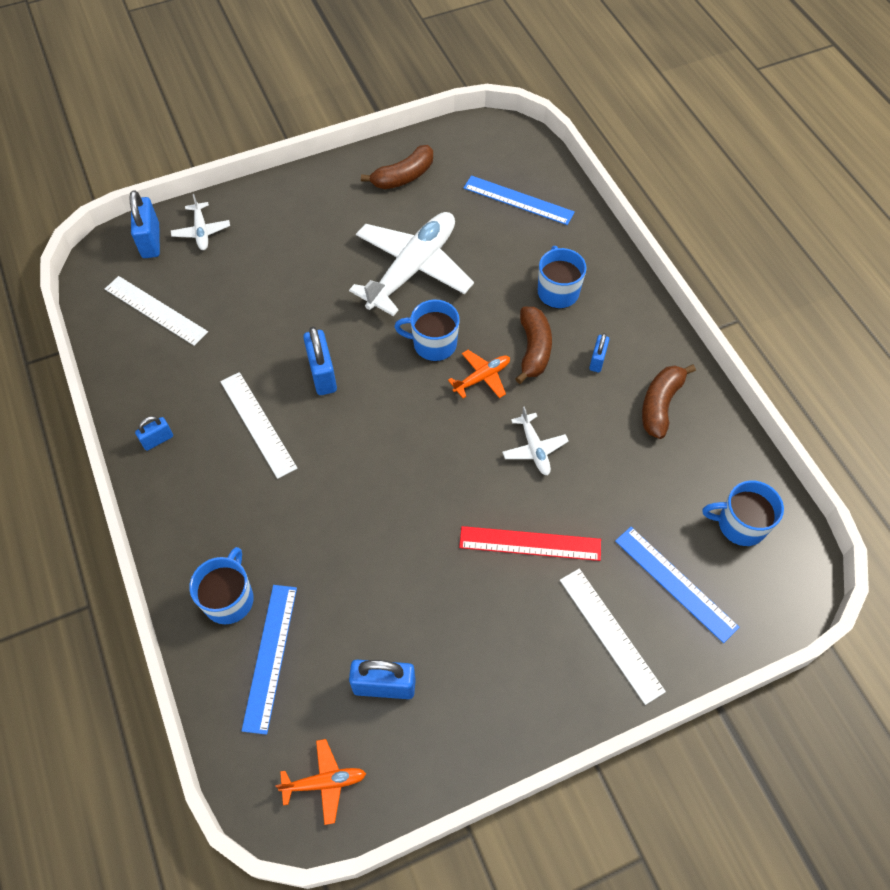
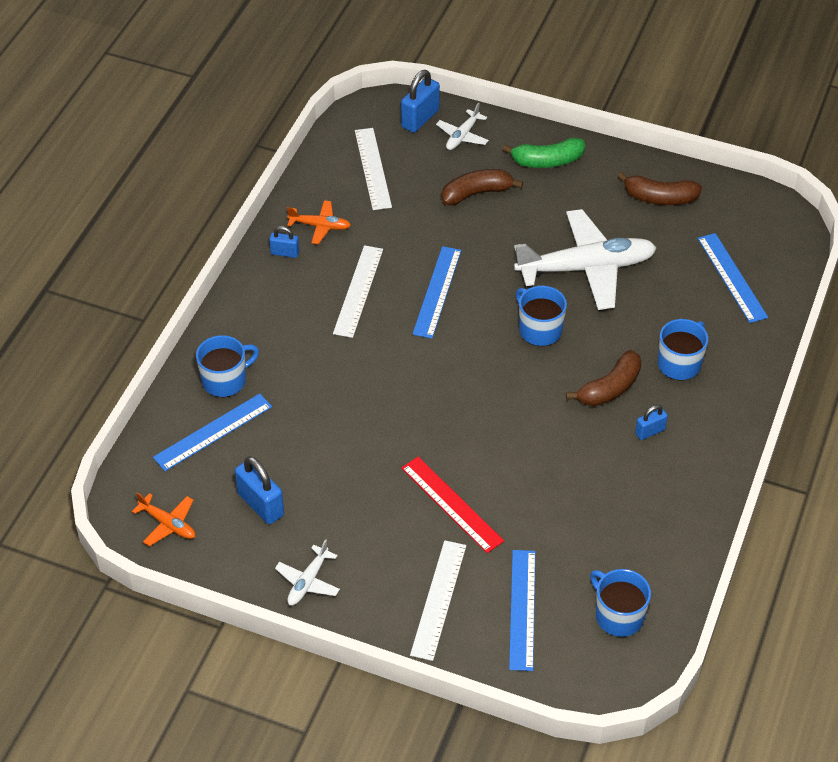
camera: 45 degrees right, 10 degrees down
blue padlock [303,327,337,395] -> blue ruler [412,246,462,339]
orange plane [448,350,510,398] -> orange plane moved to [287,200,351,244]
white plane [502,406,569,475] -> white plane moved to [275,539,340,605]
brown banana [642,365,696,439] -> brown banana moved to [441,169,523,205]
none -> green banana [503,137,585,168]

